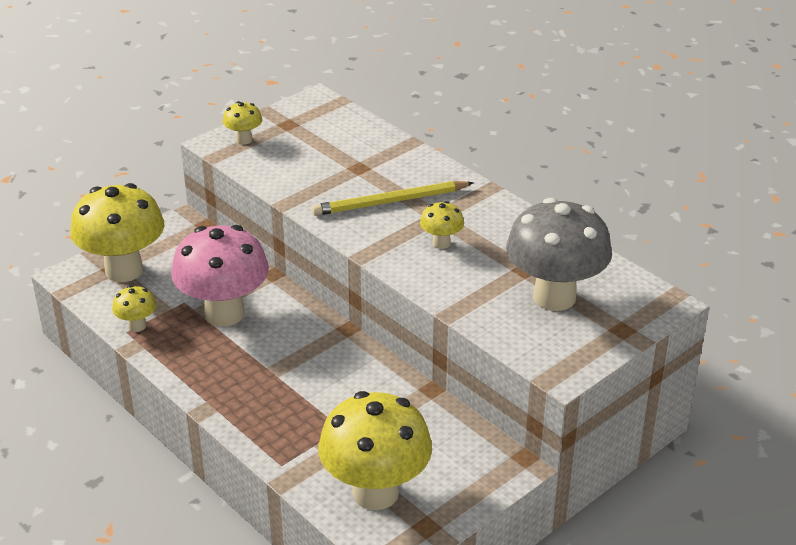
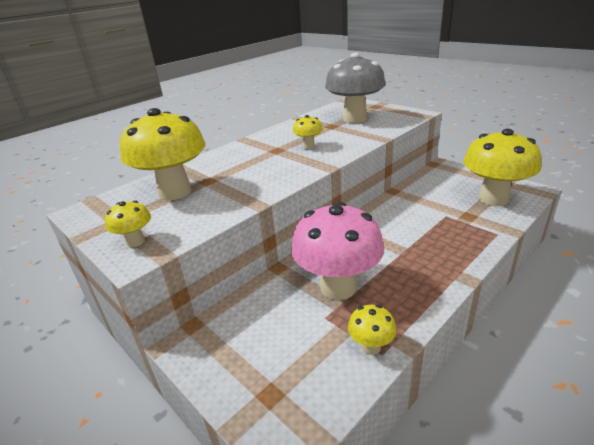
camera: 90 degrees left, 5 degrees down
yellow mushroom [70,183,164,282] -> yellow mushroom moved to [120,108,205,200]
yellow pencil [312,181,474,216] -> none

